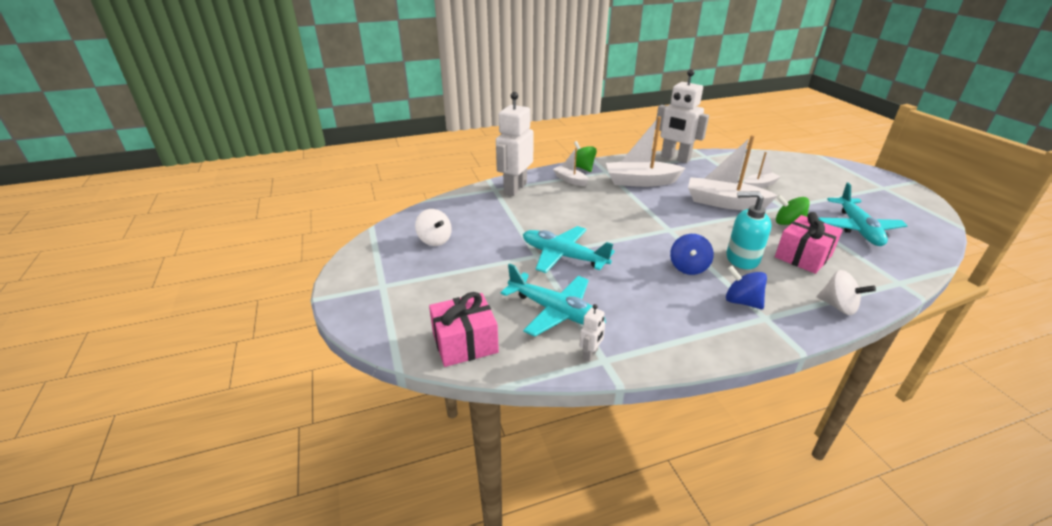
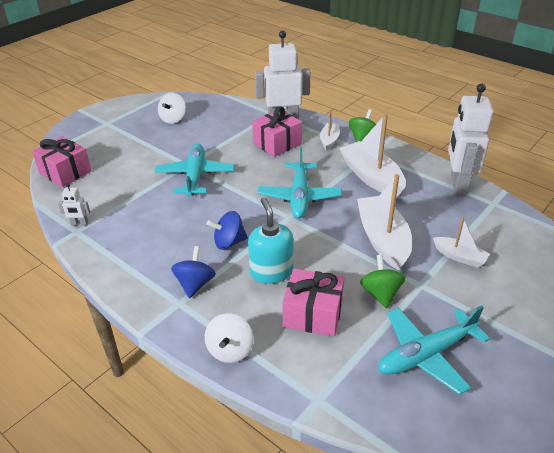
camera: 60 degrees right, 5 degrees up
turquoise plane [501,263,606,337] -> turquoise plane moved to [258,147,342,219]
none -> pink gift [252,107,302,157]

